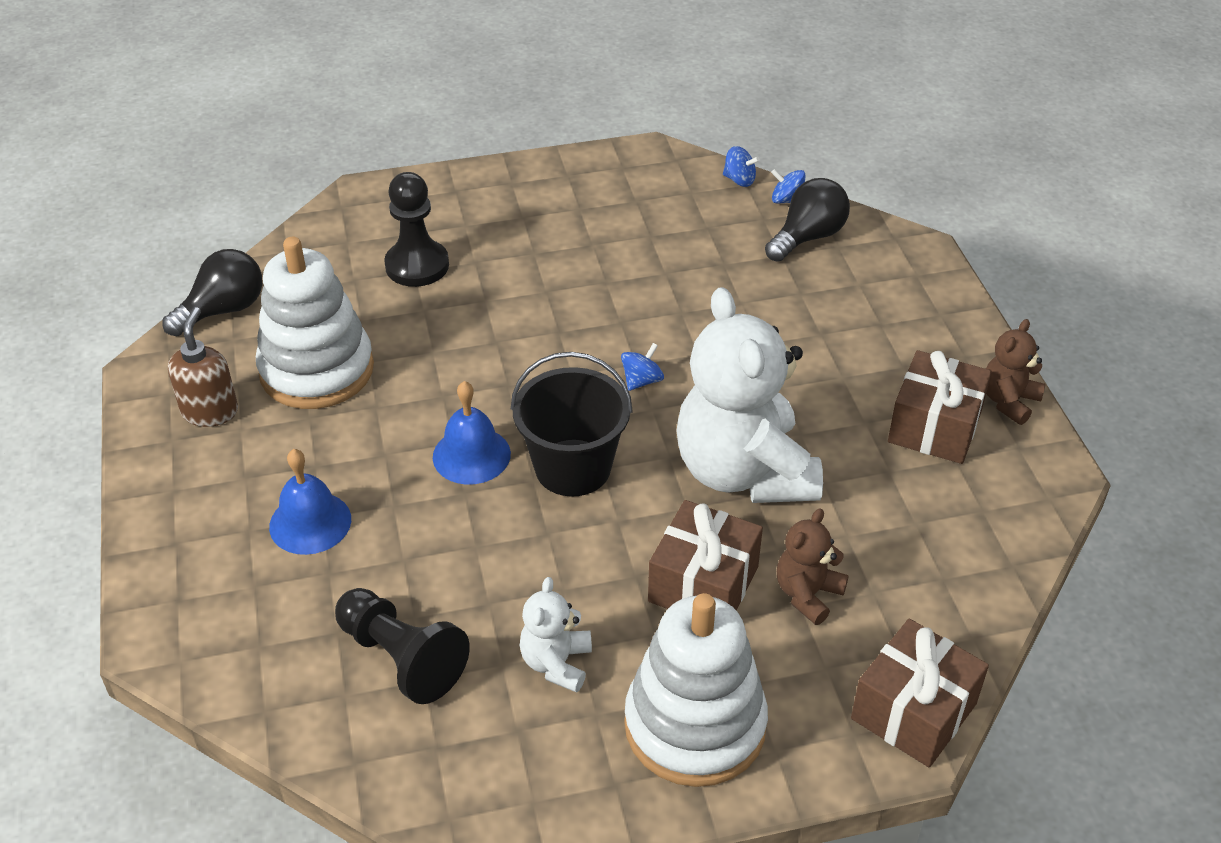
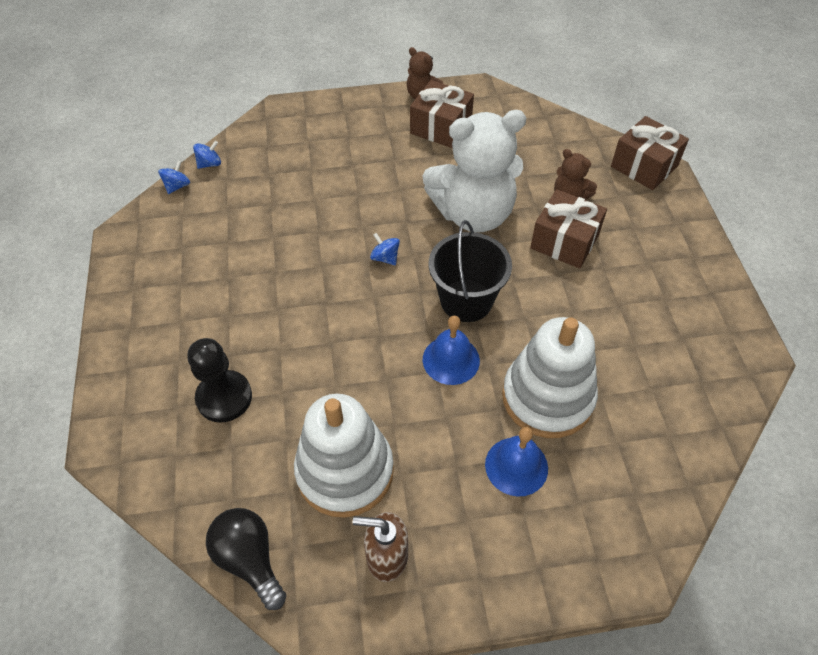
camera: 85 degrees left, 10 degrees up
black pawn [335,588,470,704] -> none
white teddy bear [520,577,592,693] -> none
white stacking toy [624,593,768,787] -> white stacking toy moved to [502,317,598,438]
black light bulb [765,178,850,262] -> none
blue spinning top [771,169,805,204] -> blue spinning top turned 150 degrees counterclockwise [193,141,221,169]

